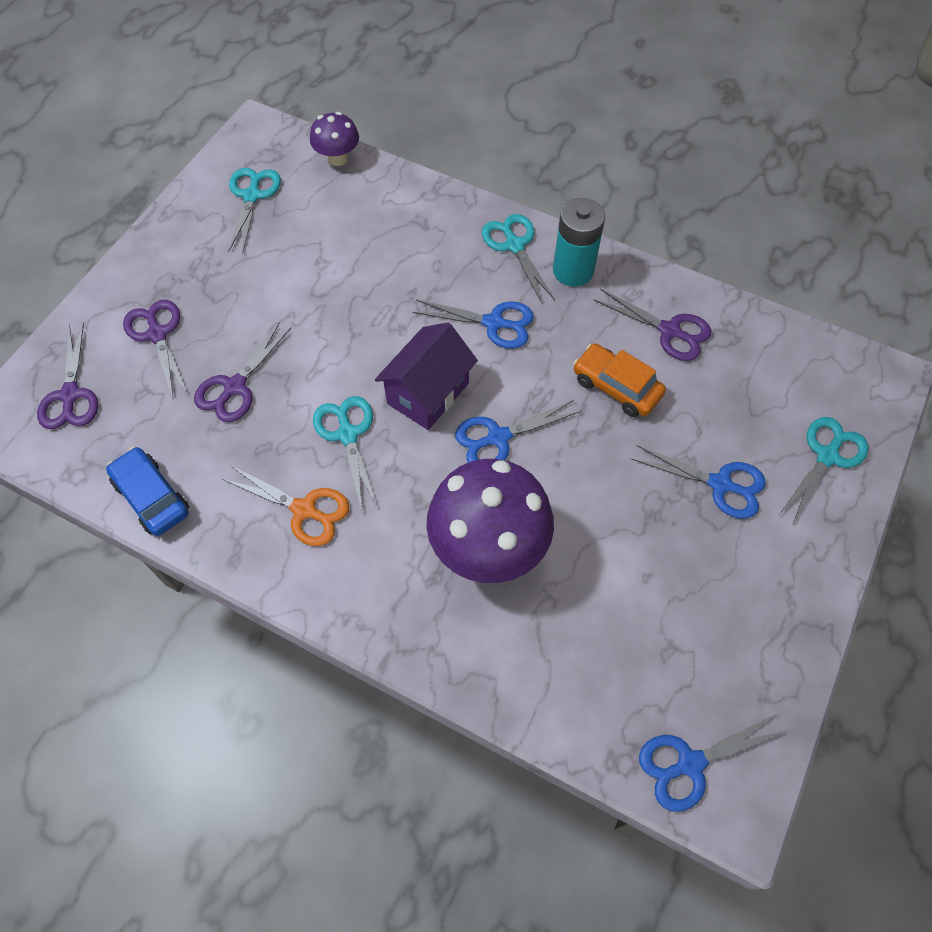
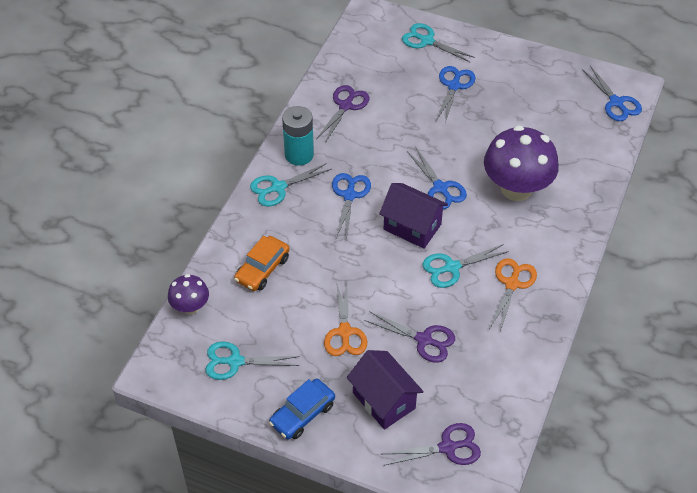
camera: 95 degrees left, 10 degrees down
blue car [106,447,189,536] -> blue car moved to [269,379,335,439]
purple scissors [123,300,188,398] -> purple house [347,350,424,430]
orange car [573,344,666,417] -> orange car moved to [234,236,290,291]
none -> orange scissors [324,281,367,356]

